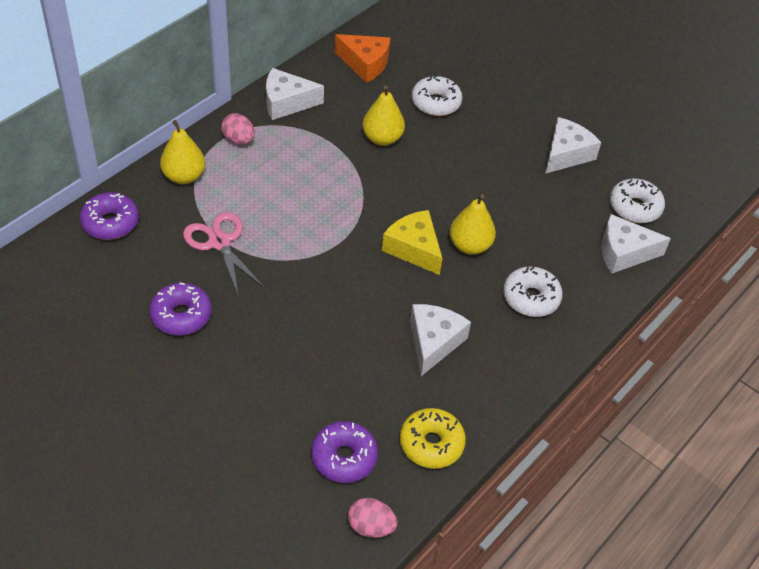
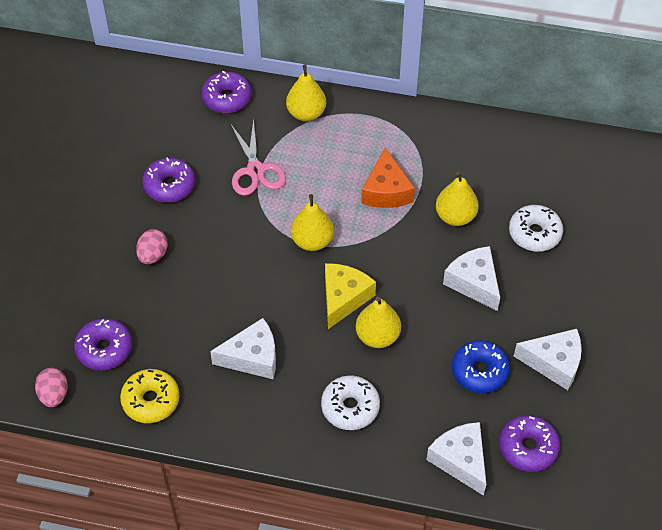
camera: 65 degrees right, 5 degrees up
pink scissors [183,212,265,297] -> pink scissors turned 135 degrees clockwise [230,119,286,196]
pink egg [221,113,255,145] -> pink egg moved to [136,229,168,264]
white cheese [266,68,324,120] -> white cheese moved to [443,246,500,311]
orange cheese [335,34,390,83] -> orange cheese moved to [361,148,415,208]
white donut [610,179,665,223] -> purple donut [499,415,560,472]
none -> yellow pear [291,194,334,251]
none -> blue donut [452,340,510,393]

